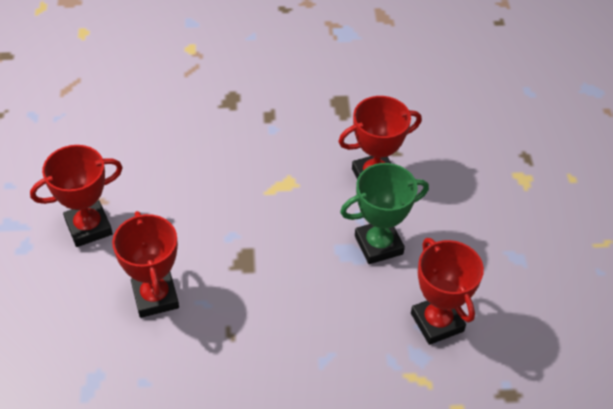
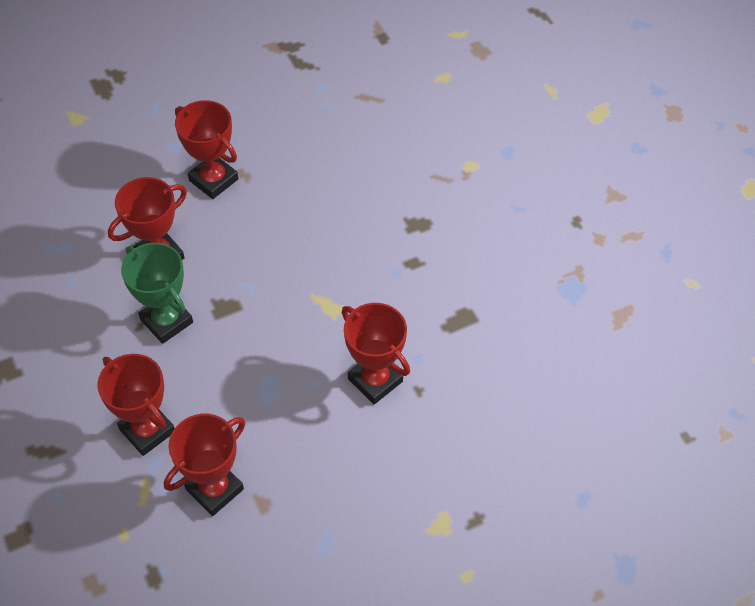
camera: 70 degrees right, 5 degrees up
green trophy [340,163,429,264] -> green trophy moved to [121,243,193,344]
none -> red trophy [97,354,175,456]

